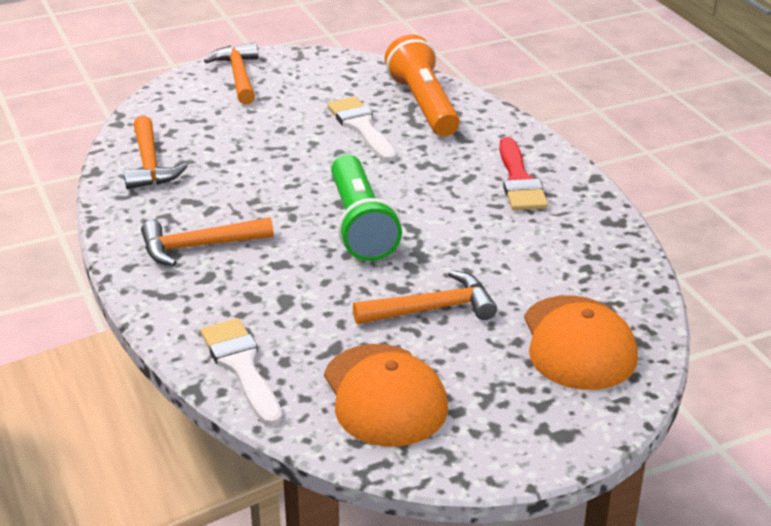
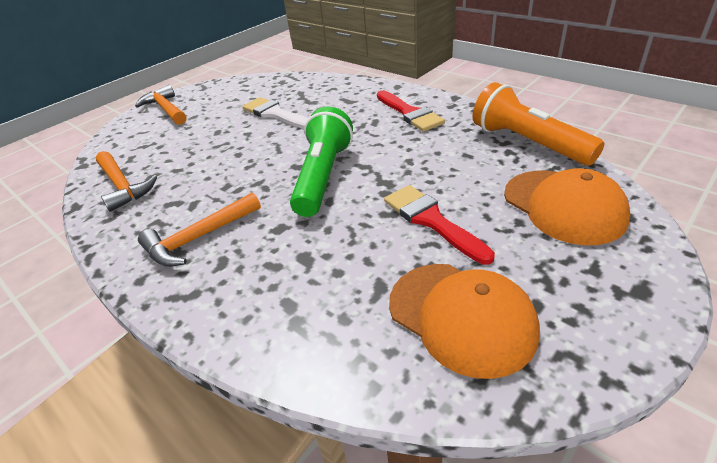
camera: 20 degrees left, 5 degrees up
white brush [200,318,282,426] -> none
green flashlight [331,155,402,261] -> green flashlight turned 135 degrees counterclockwise [290,106,353,217]
orange hammer [353,270,497,324] -> red brush [384,185,495,265]
orange flashlight [385,34,460,136] -> orange flashlight moved to [473,82,604,166]

